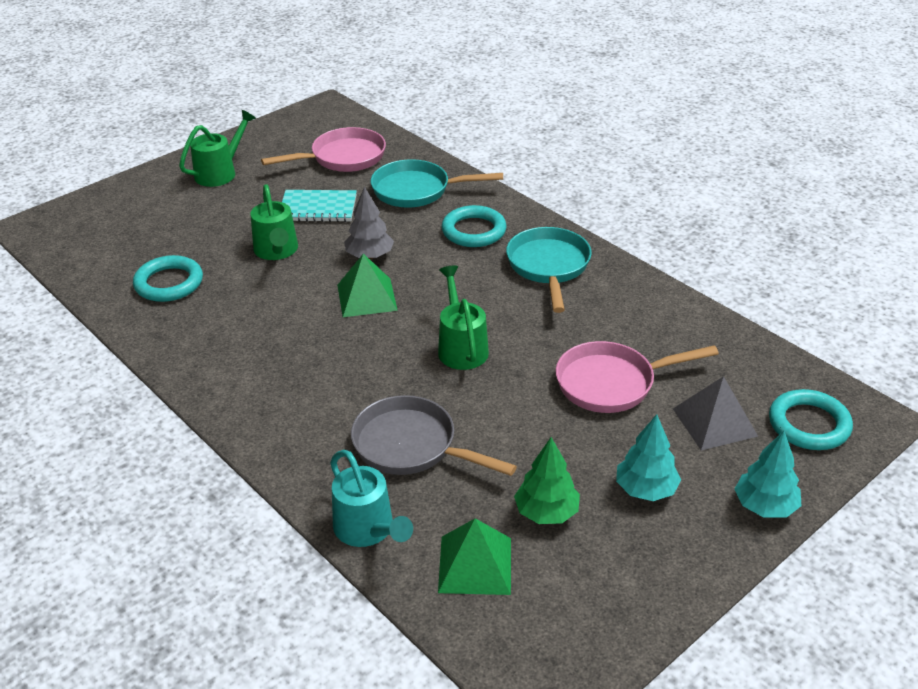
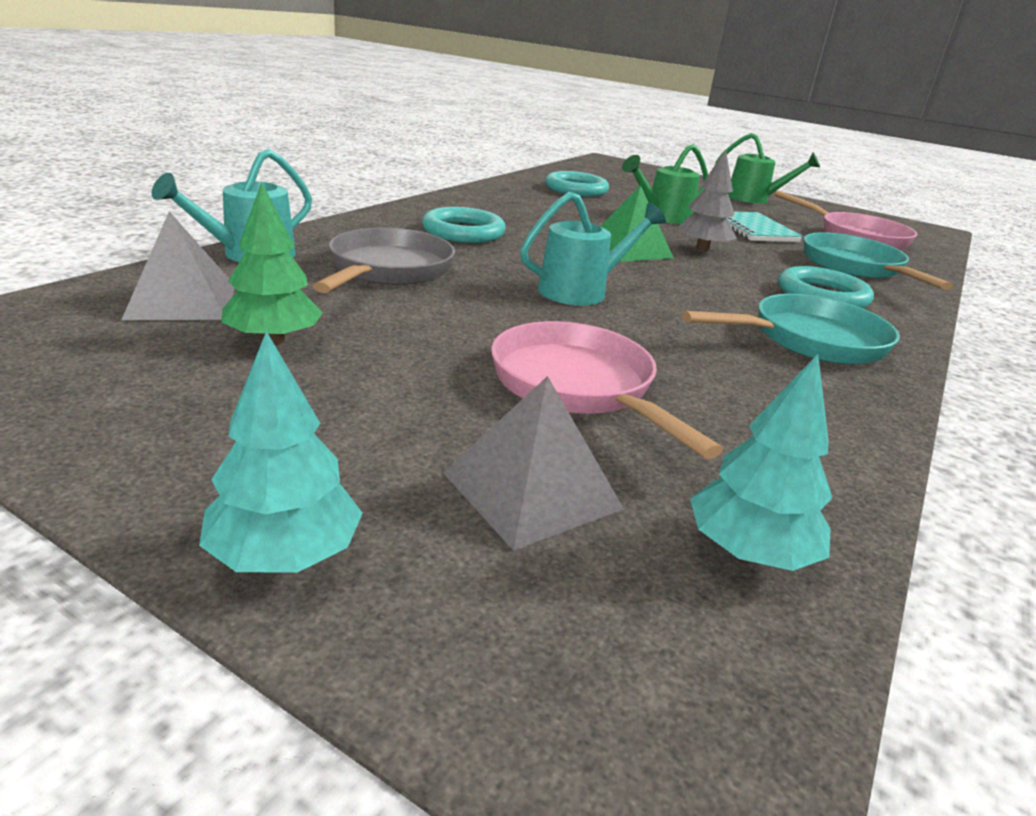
camera: 70 degrees right, 10 degrees down
green watering can [438,265,489,370] -> turquoise watering can [520,192,666,305]
green pyramid [438,518,511,595] -> grey pyramid [121,211,235,320]
turquoise tree [616,414,681,501] -> turquoise tree moved to [690,354,833,571]
turquoise ring [769,389,853,450] -> turquoise ring moved to [422,207,506,243]

